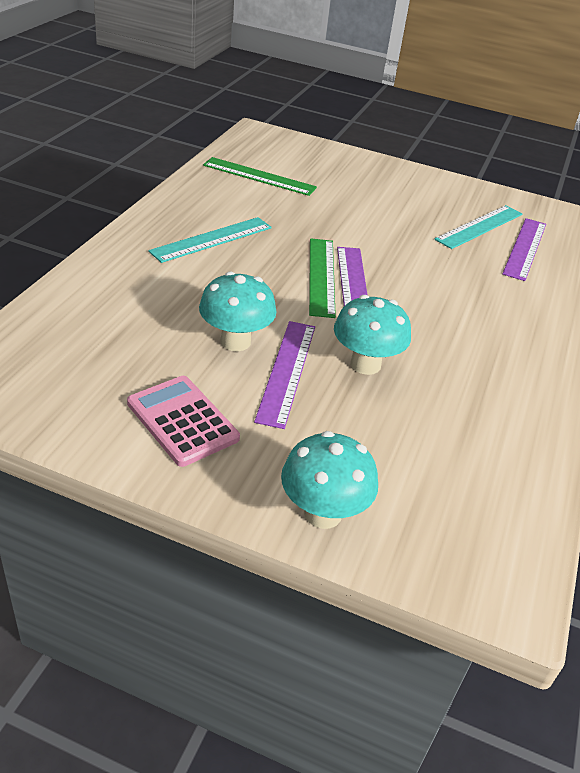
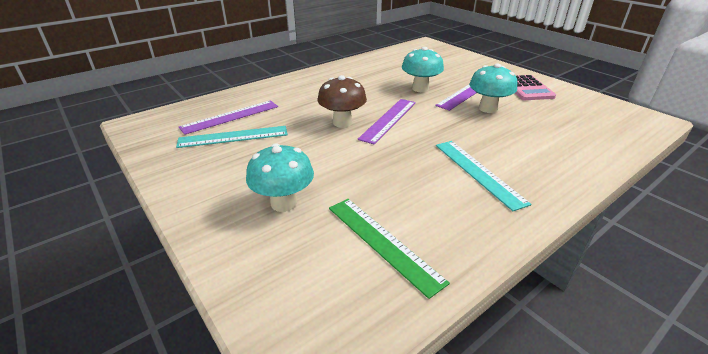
camera: 145 degrees left, 5 degrees down
turquoise ruler [148,217,272,263] -> turquoise ruler turned 75 degrees clockwise [436,141,531,211]
turquoise mushroom [281,431,378,529] -> turquoise mushroom moved to [246,143,314,212]
green ruler [309,238,336,318] -> none
none -> brown mushroom [318,75,367,128]

